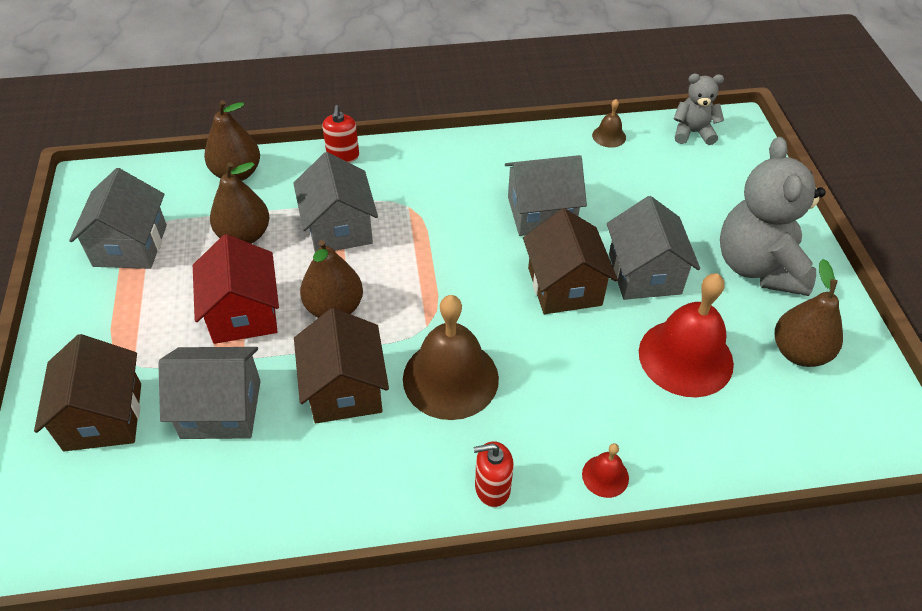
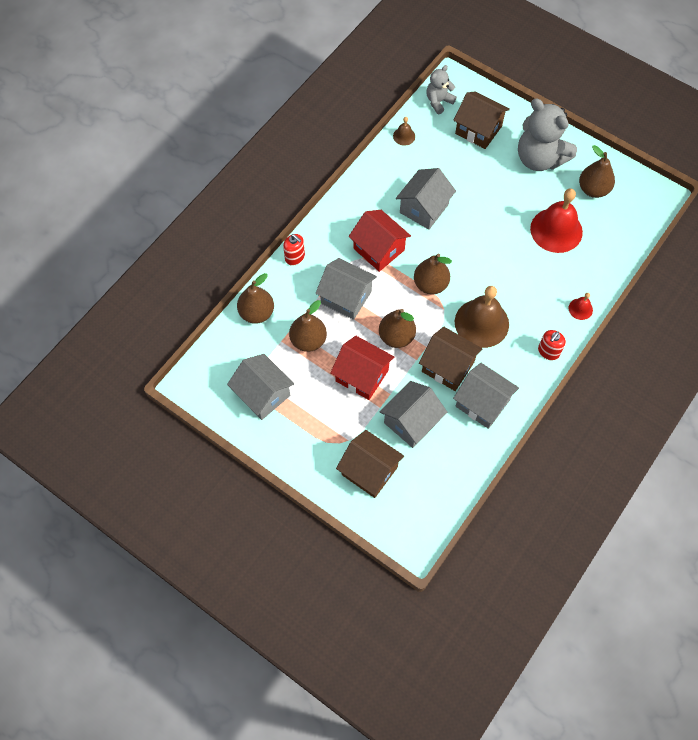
camera: 45 degrees left, 15 degrees up
brown house [523,208,618,314] -> brown house moved to [454,91,510,149]
grey house [607,196,700,300] -> grey house moved to [453,363,519,429]
none -> red house [349,210,411,272]
none -> brown pear [414,254,452,294]

